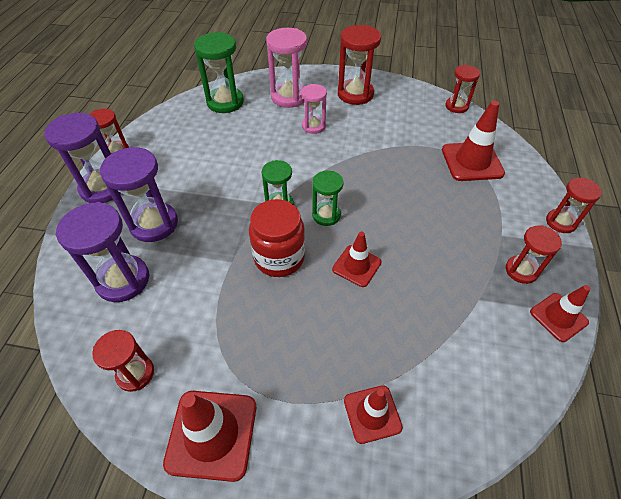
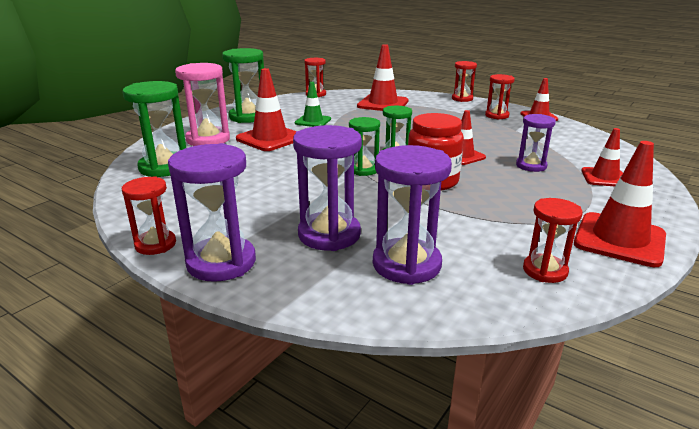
camera: 65 degrees left, 25 degrees down
pink hourglass [301,84,327,134] -> red traffic cone [236,68,297,151]
red hourglass [338,25,381,105] -> green hourglass [222,48,264,123]
none -> green traffic cone [295,82,331,127]
none -> purple hourglass [516,114,556,172]

